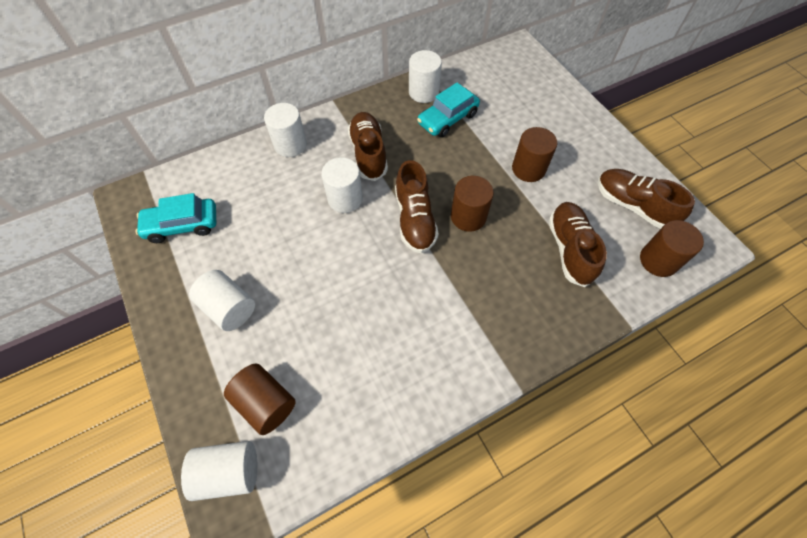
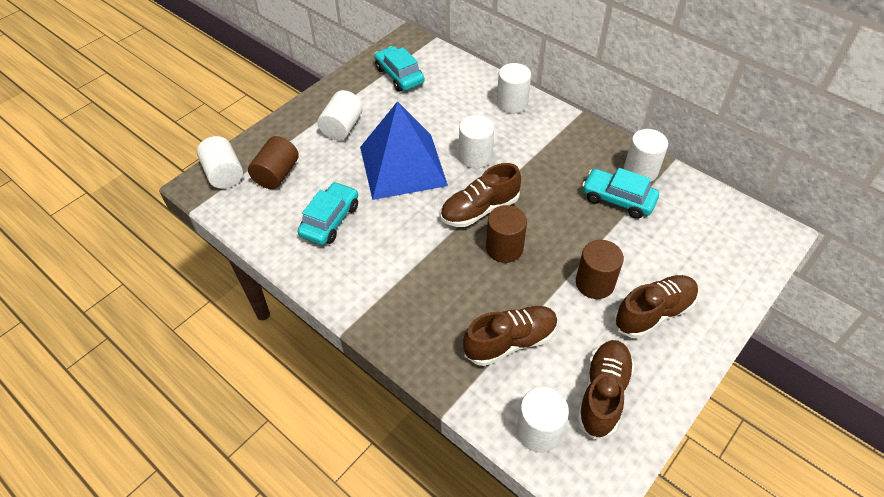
camera: 70 degrees right, 10 degrees down
brown shoe [348,112,388,181] -> brown shoe moved to [614,275,698,338]
brown cylinder [640,220,704,277] -> white cylinder [517,387,569,453]
none -> turquoise car [298,182,358,245]
none -> blue pyramid [360,101,448,200]

